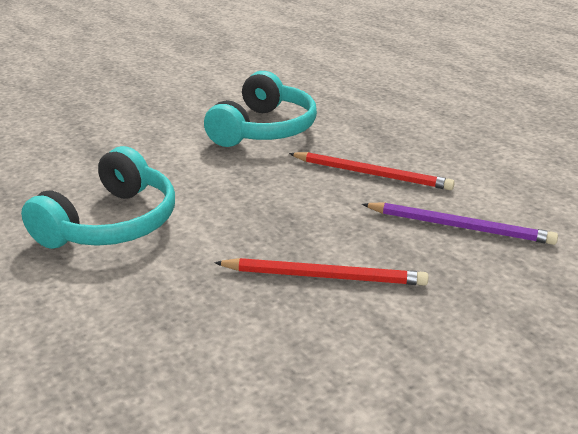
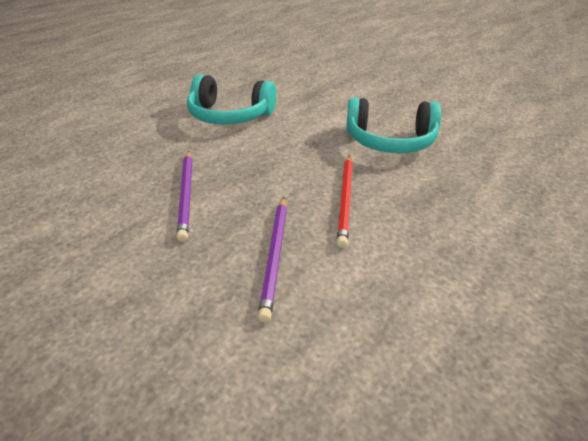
camera: 75 degrees right, 5 degrees up
red pencil [214,258,428,286] -> purple pencil [177,151,192,242]

